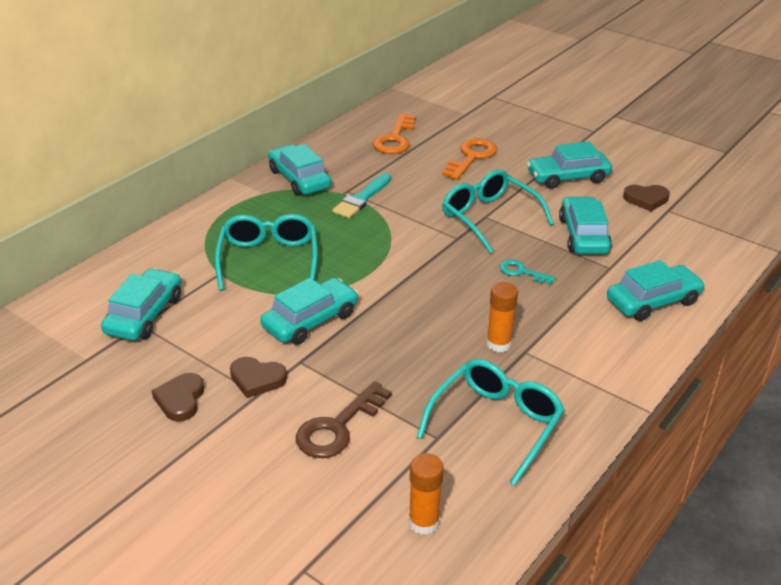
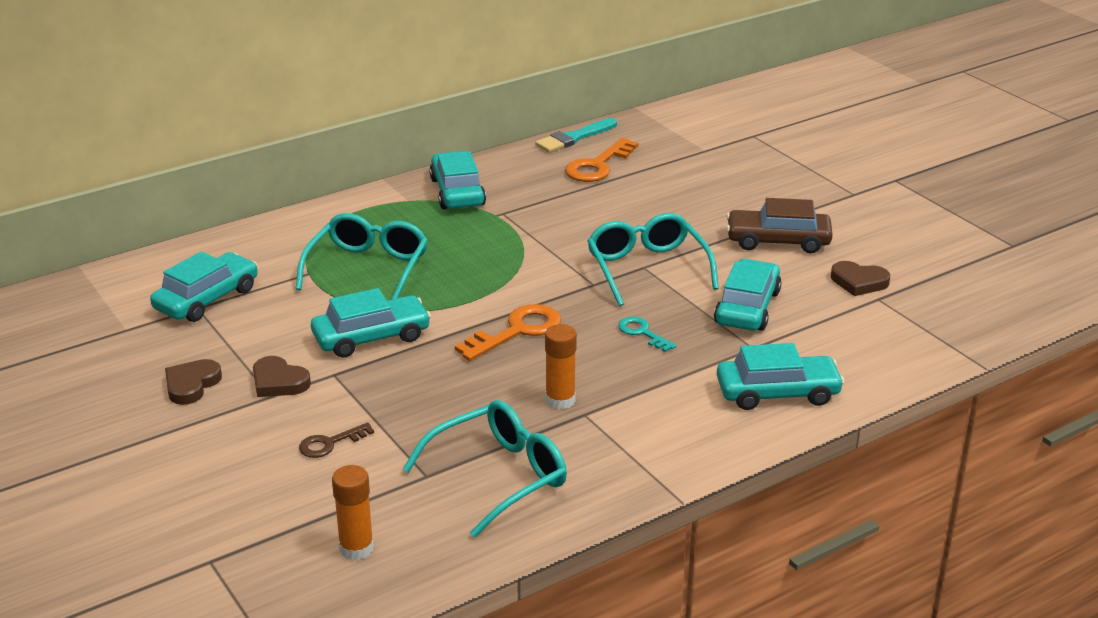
camera: 20 degrees right, 5 degrees down
brown key [296,381,392,458] -> brown key [299,422,374,458], size x0.58
turquoise brush [332,173,391,218] -> turquoise brush moved to [535,118,617,153]
orange key [442,138,497,180] -> orange key moved to [455,304,561,361]
turquoise car [527,141,612,189] -> brown car [726,198,833,254]

